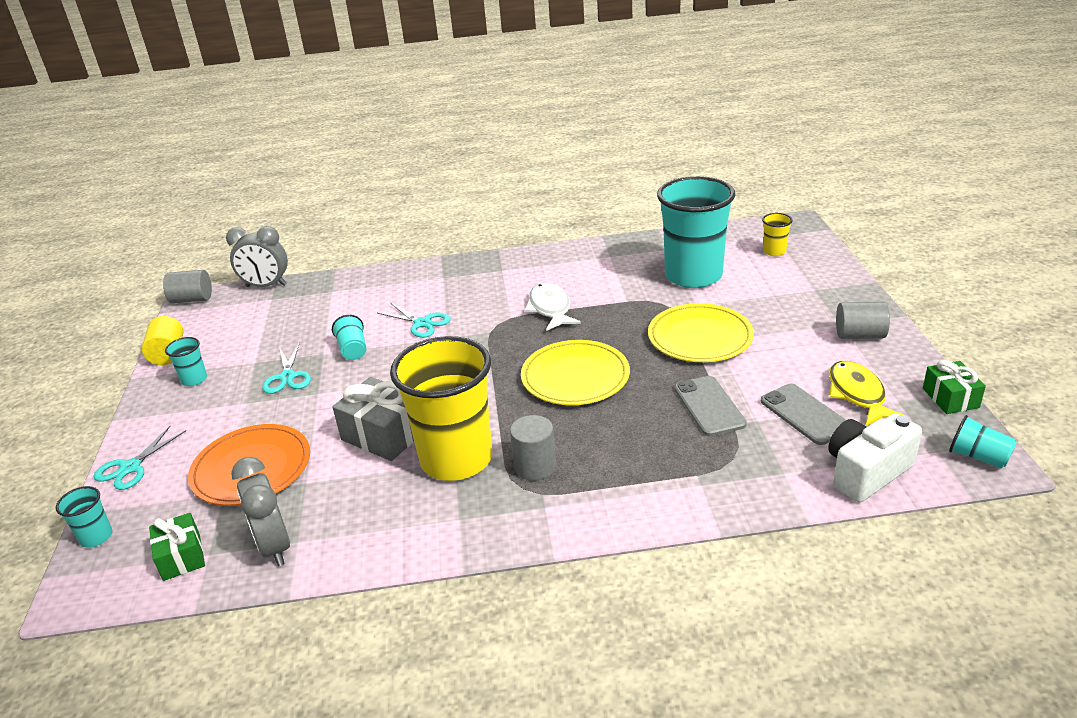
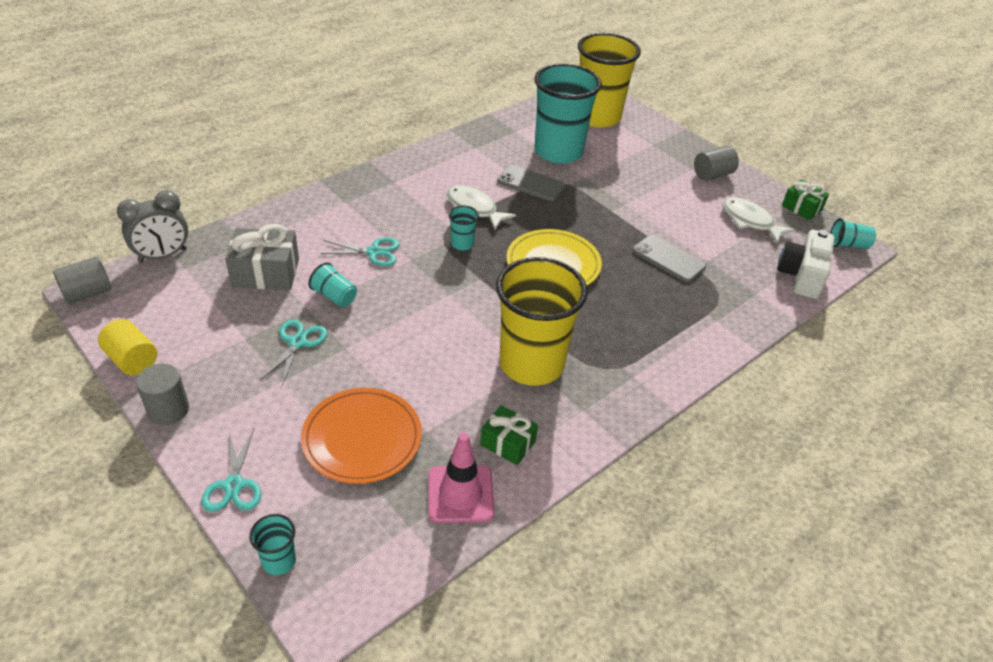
camera: 40 degrees left, 10 degrees up
green gift [149,513,205,581] -> green gift moved to [480,405,538,465]
turquoise cup [165,337,207,386] -> turquoise cup moved to [448,205,479,250]
grey clock [231,457,290,566] -> pink traffic cone [428,433,494,523]
turquoise scissors [262,342,311,394] -> turquoise scissors turned 120 degrees counterclockwise [260,319,328,386]
grey gift [332,377,414,461] -> grey gift moved to [225,224,299,290]
grey cylinder [510,415,556,481] -> grey cylinder moved to [136,363,189,425]
yellow plate [648,303,754,362] -> none
grey phone [761,384,846,445] -> grey phone moved to [497,165,565,201]
yellow cup [762,213,792,256] -> yellow cup [578,33,641,128], size x2.45
yellow fish [829,361,903,426] -> white fish [722,197,795,243]

